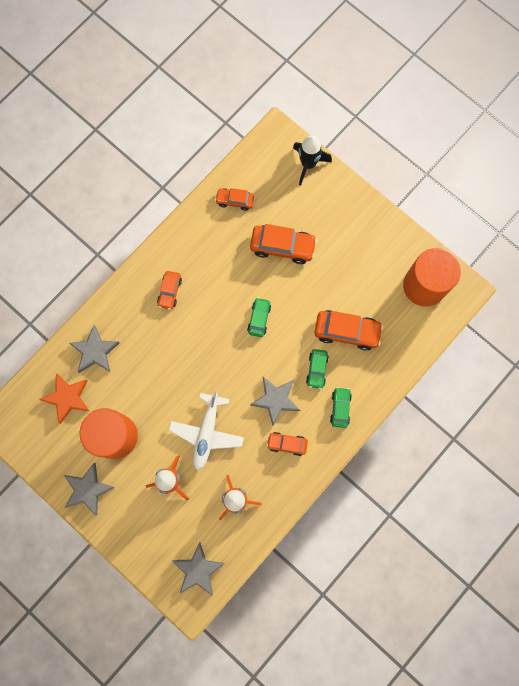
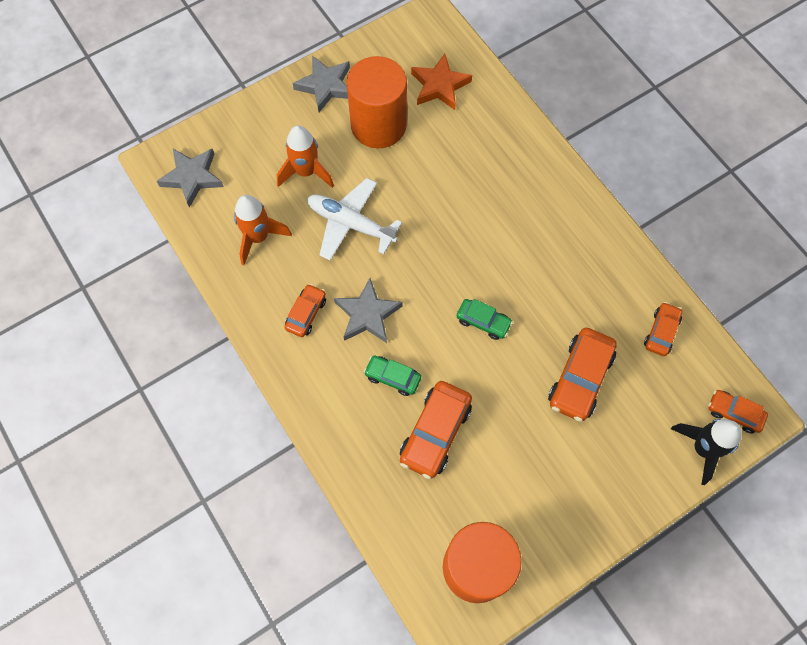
camera: 105 degrees right, 10 degrees down
grey star [69,325,120,373] -> none
orange car [157,271,182,310] -> orange car moved to [708,390,768,434]
green car [330,387,352,428] -> none

